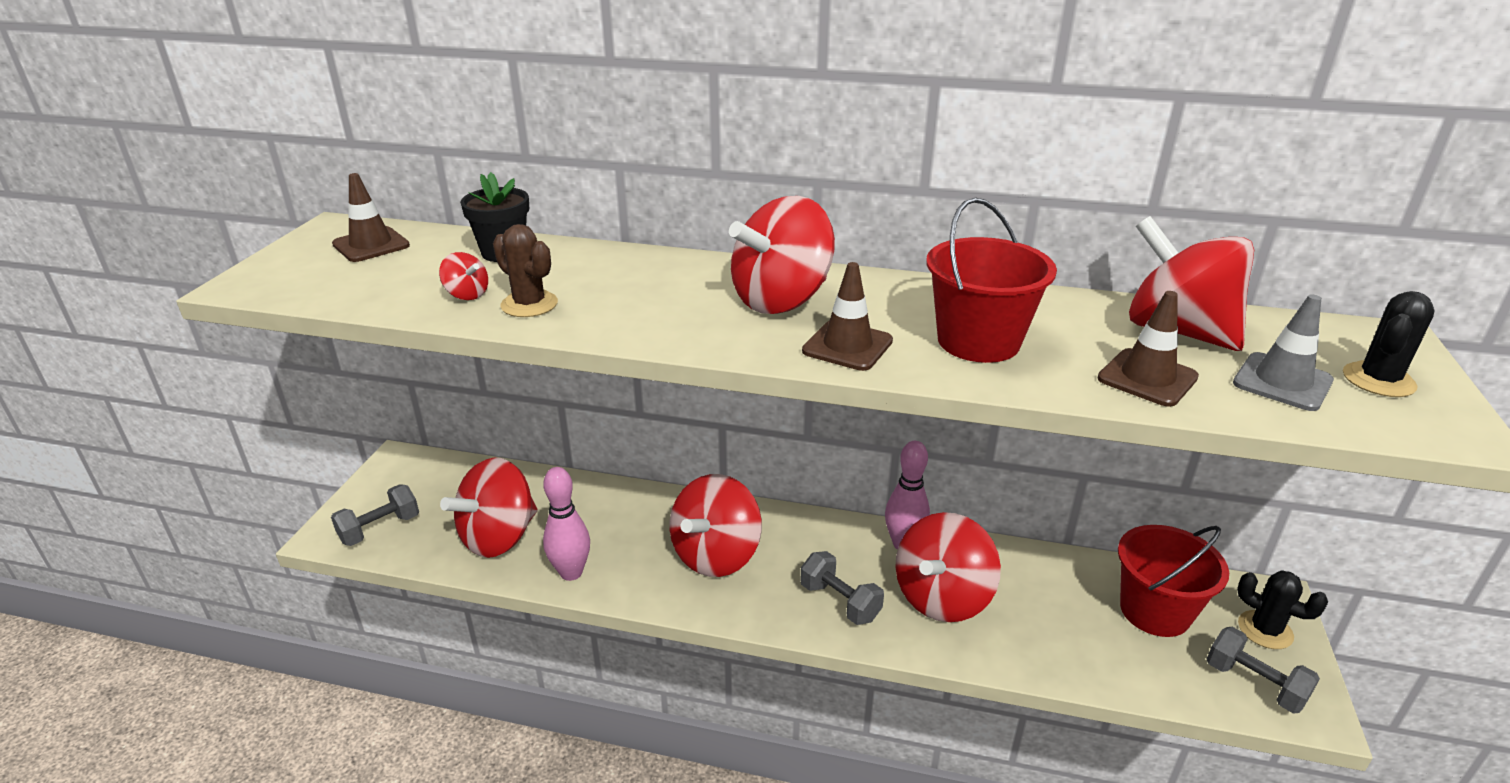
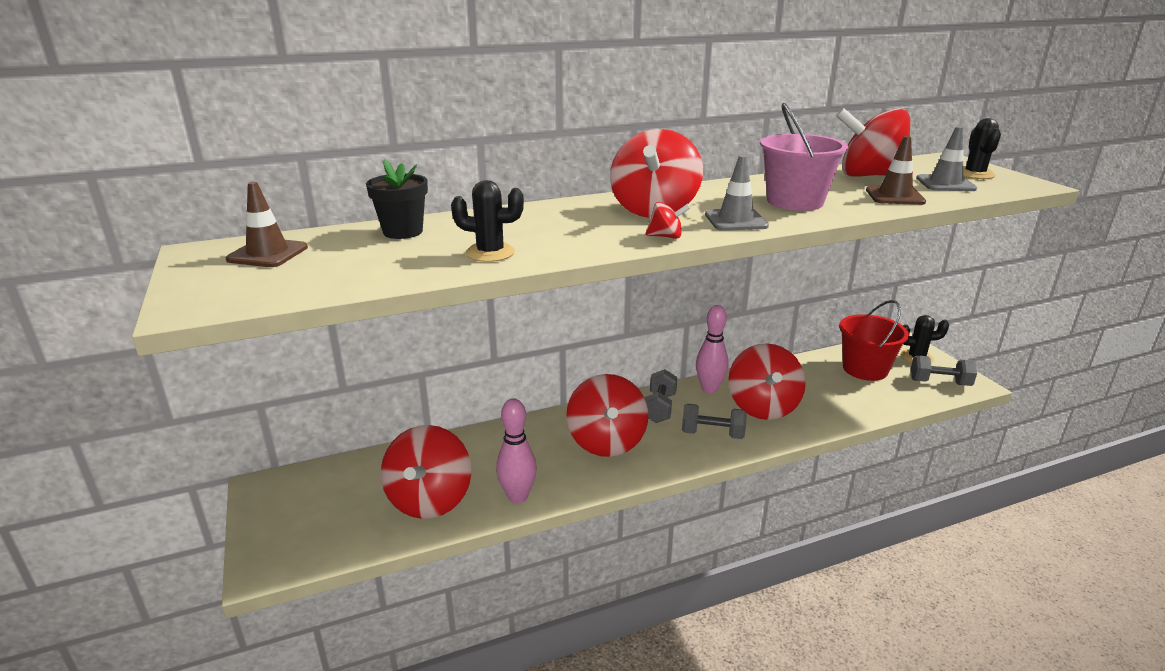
camera: 35 degrees left, 5 degrees down
grey dumbbell [331,484,419,546] -> grey dumbbell moved to [645,369,677,423]
red spinning top [439,252,488,300] -> red spinning top moved to [645,202,690,239]
brown cactus [493,224,558,317] -> black cactus [451,180,524,262]
brown traffic cone [802,262,893,371] -> grey traffic cone [705,155,769,231]
red bucket [926,197,1057,363] -> pink bucket [760,103,848,211]

